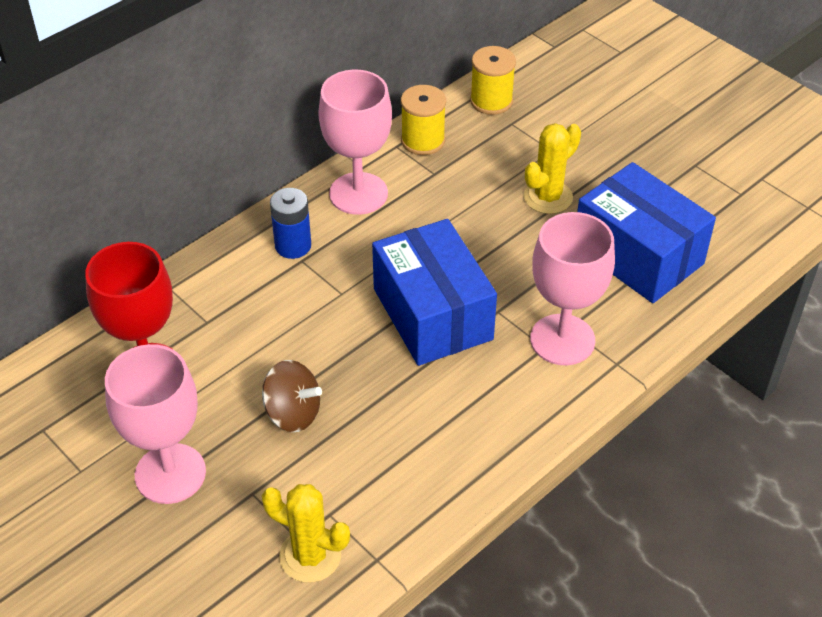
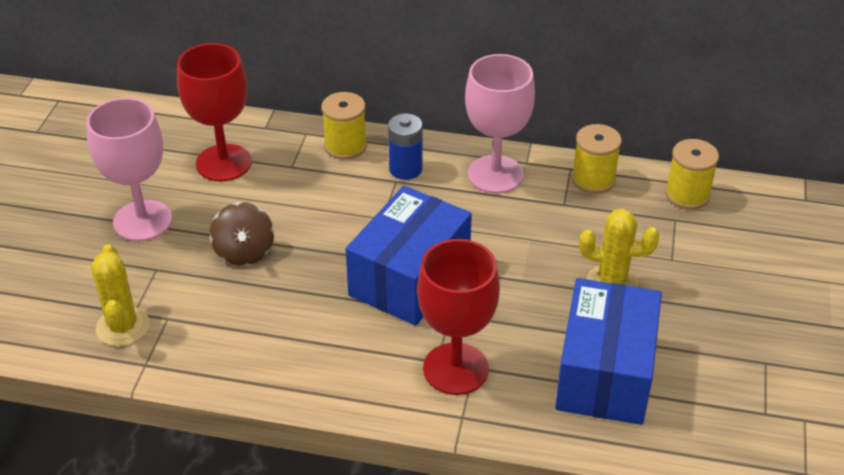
camera: 55 degrees right, 5 degrees down
pink goblet [530,212,615,365] -> red goblet [417,239,500,395]
none -> yellow spool [321,92,367,160]

